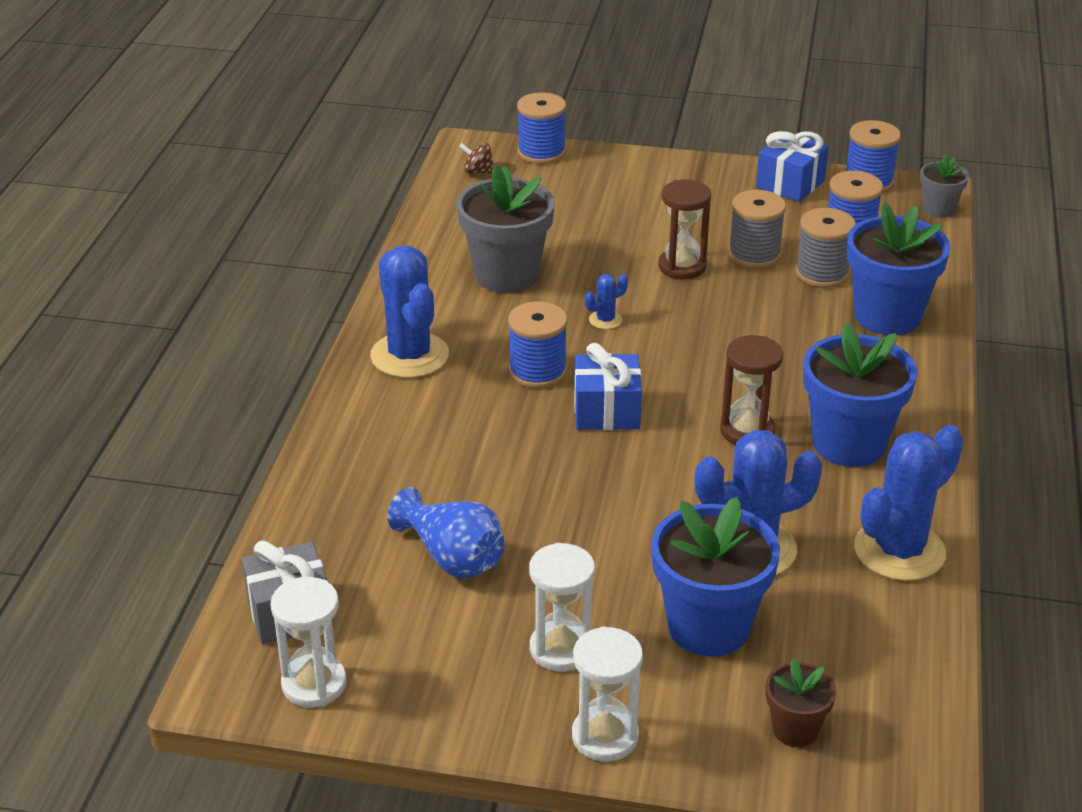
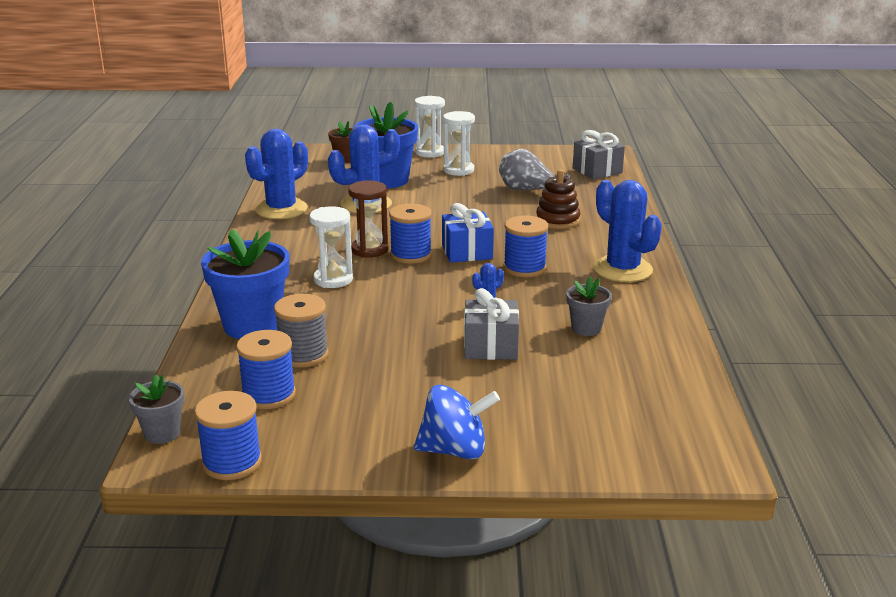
camera: 170 degrees right, 10 degrees down
white hourglass [270,577,346,708] -> white hourglass moved to [309,206,353,288]
blue vase [387,487,505,578] -> grey vase [499,149,570,190]
grey flower pot [456,164,555,293] -> grey flower pot [566,276,612,336], size x0.52
brown spinning top [459,143,494,174] -> none
blue spool [517,92,566,164] -> blue spool moved to [389,203,432,264]
brown hourglass [658,180,711,279] -> none
grey spool [728,190,786,268] -> none
blue gift [756,131,829,202] -> none
blue flower pot [803,322,917,467] -> none
none -> blue spinning top [414,385,500,459]
none -> grey gift [464,288,519,360]
none -> brown stacking toy [536,169,580,229]

